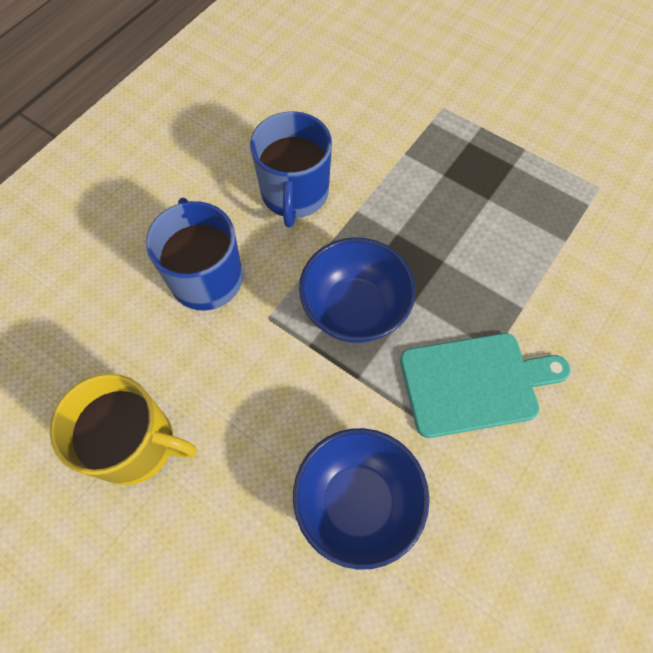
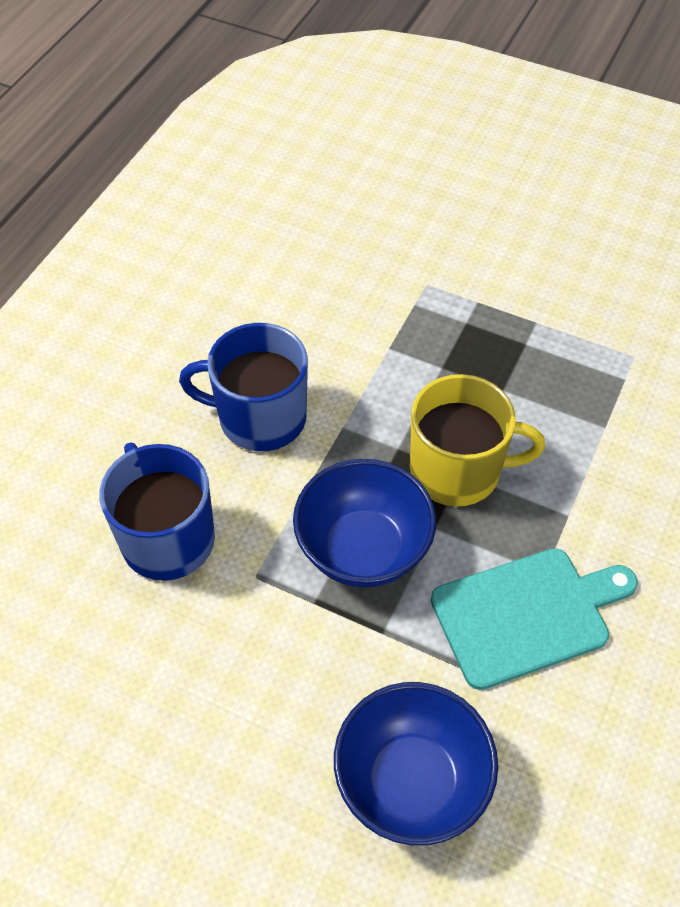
camera: 10 degrees left, 10 degrees down
yellow mug [50,374,197,485] -> yellow mug moved to [410,374,545,507]
blue mug [250,111,332,227] -> blue mug turned 105 degrees clockwise [179,323,308,451]

